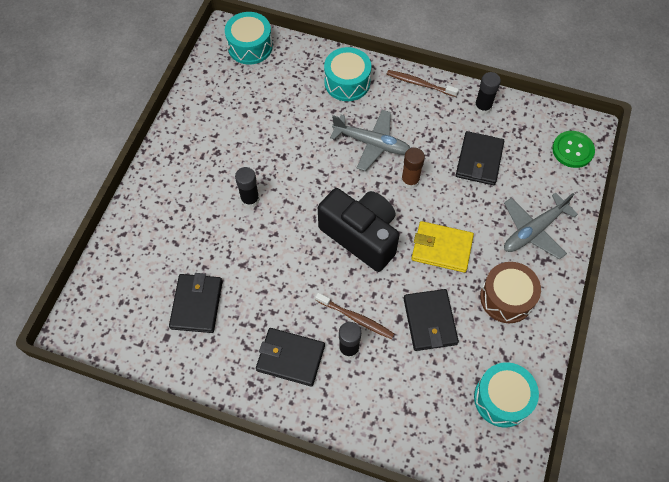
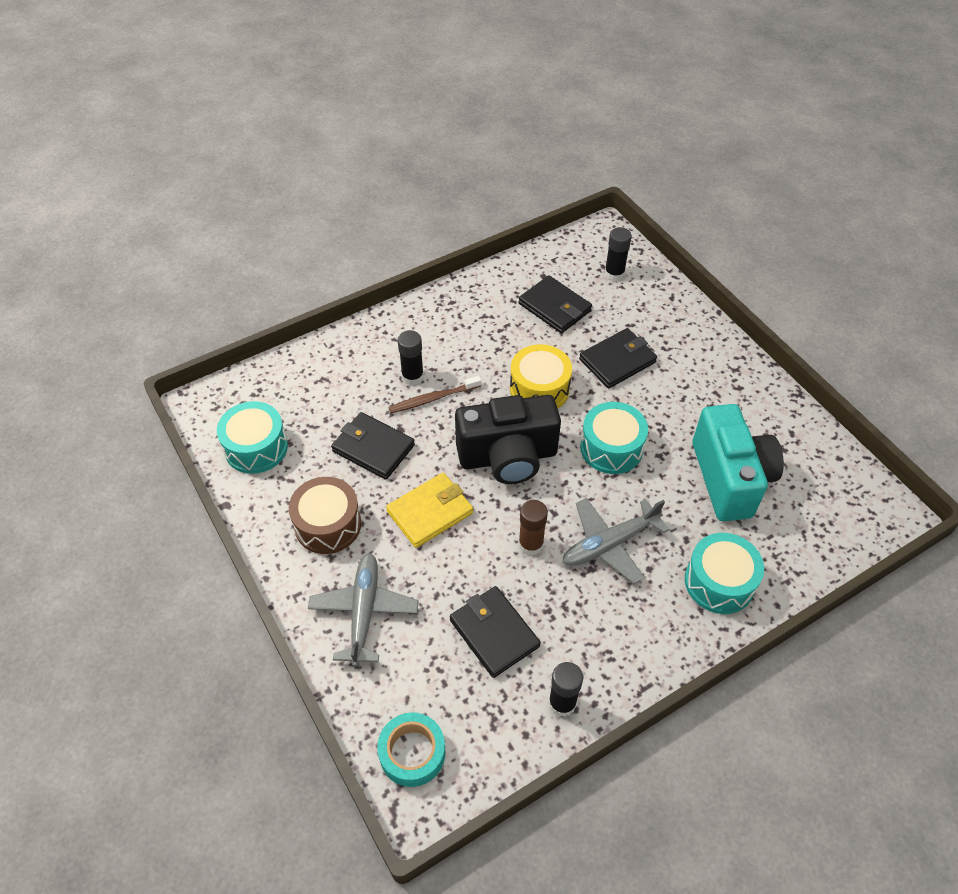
camera: 130 degrees right, 10 degrees down
turquoise drum [225,12,273,65] -> turquoise drum moved to [580,402,648,474]
black glue stick [235,167,260,208] -> black glue stick moved to [604,227,632,281]
black wallet [256,328,325,387] -> black wallet moved to [579,328,657,388]
brown toothbrush [387,70,459,97] -> none
green button [552,131,595,168] -> turquoise tape [377,712,445,787]
none -> yellow drum [510,344,572,408]
none -> turquoise camera [692,404,784,521]

